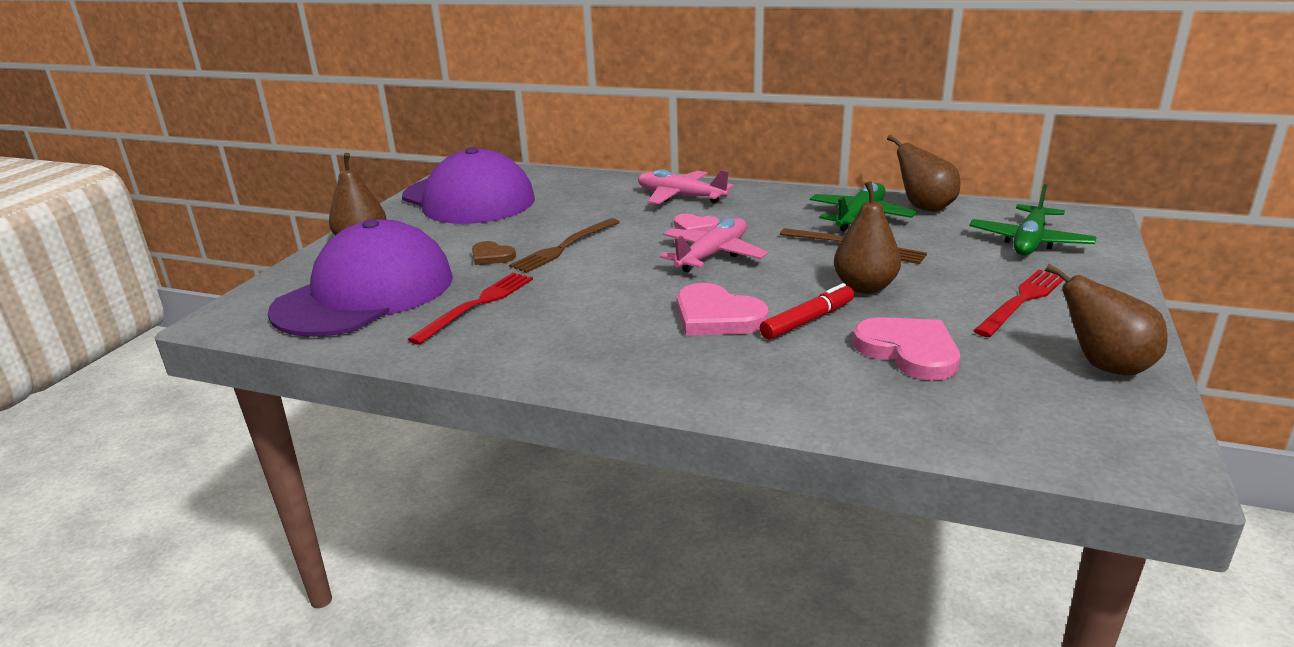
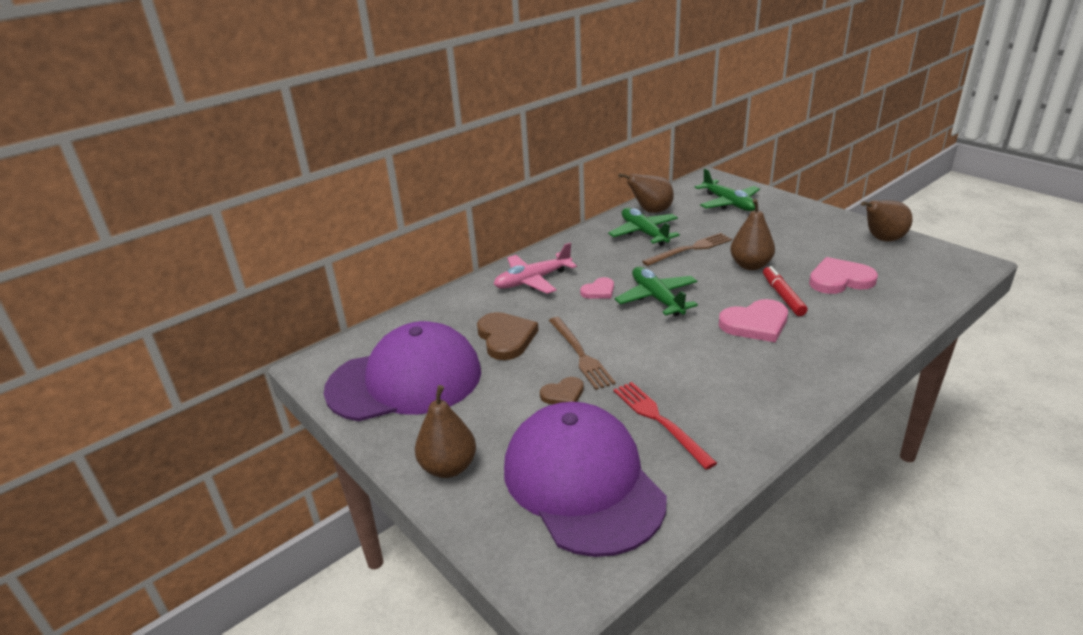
camera: 60 degrees left, 5 degrees up
pink plane [660,218,768,272] -> green plane [615,267,698,316]
red fork [973,270,1064,337] -> none
none -> brown heart [477,312,539,360]

